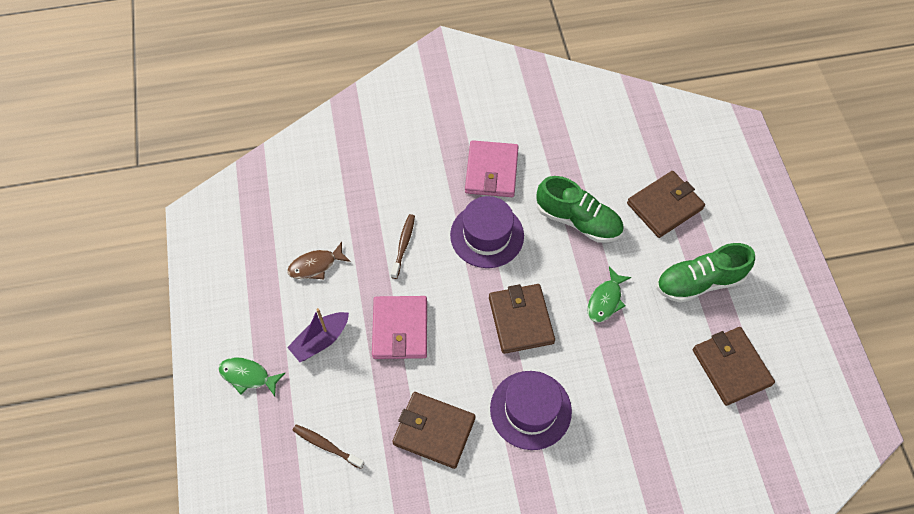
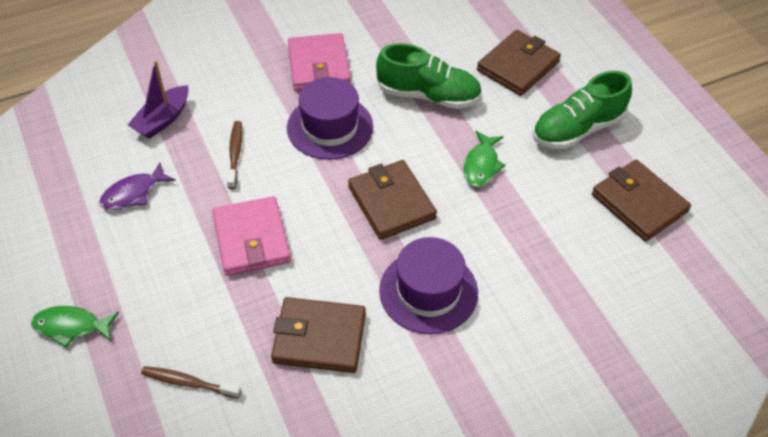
camera: 15 degrees left, 10 degrees down
brown fish [287,242,351,279] -> purple fish [99,162,176,210]
purple boat [287,308,349,362] -> purple boat moved to [128,61,189,139]

